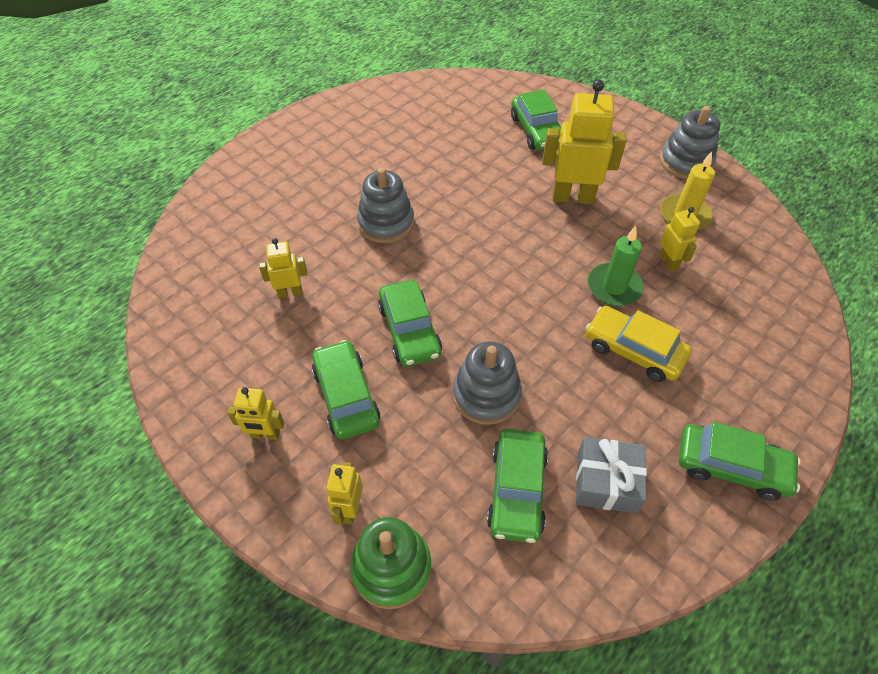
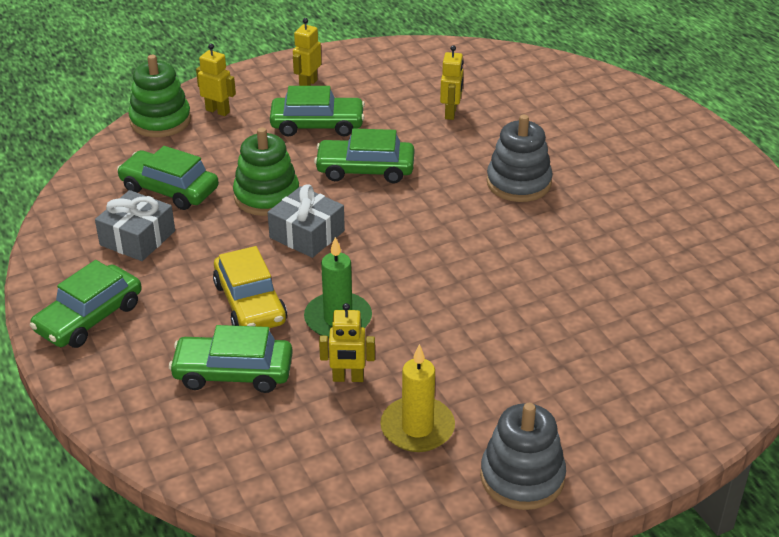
camera: 110 degrees right, 15 degrees down
grey stacking toy [453,341,522,425] -> green stacking toy [233,127,299,216]
green car [511,90,561,150] -> green car moved to [169,325,293,393]
yellow robot [543,80,627,204] -> none
yellow car [586,306,692,382] -> yellow car turned 105 degrees clockwise [213,246,287,328]
none -> grey gift [268,184,345,258]

